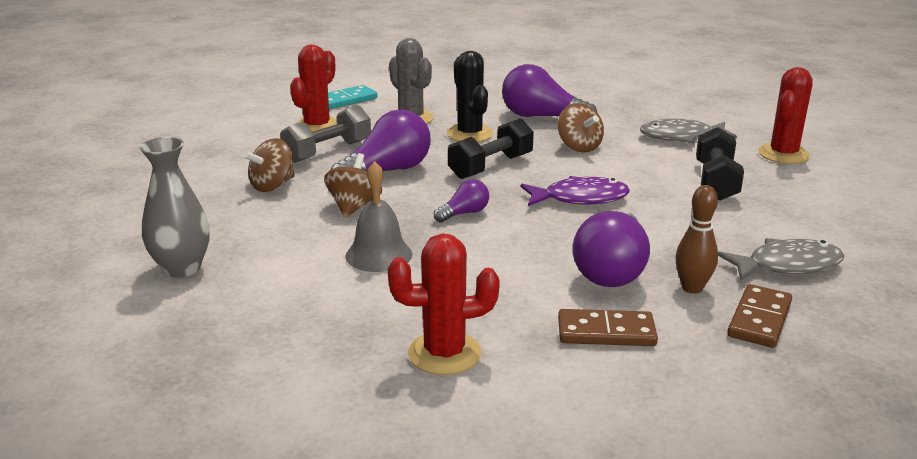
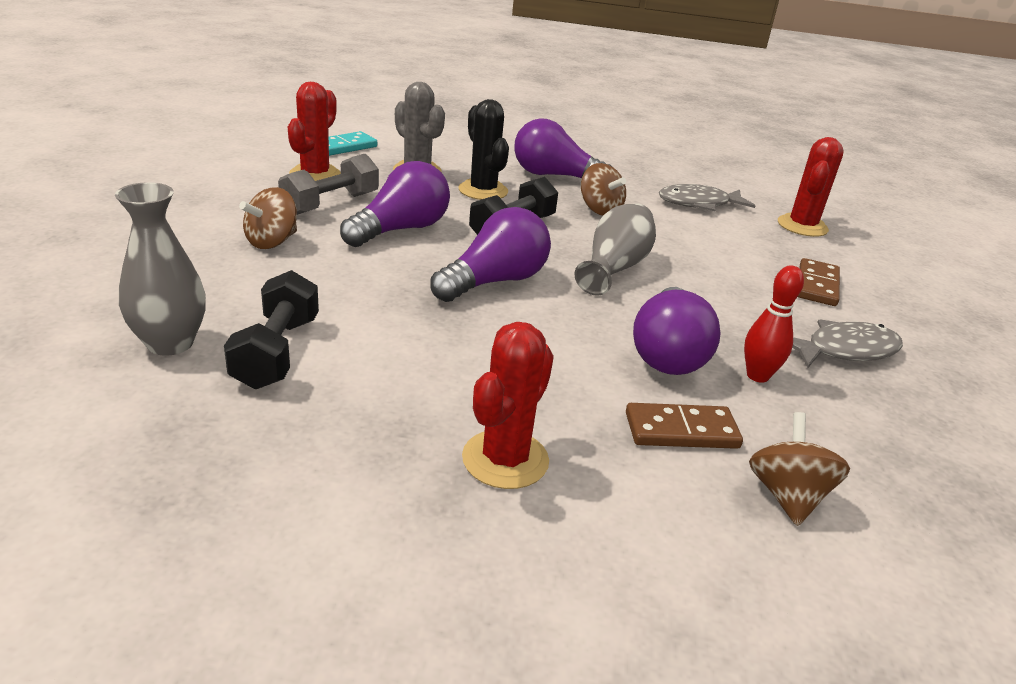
camera: 10 degrees left, 5 degrees up
brown spinning top [324,153,382,218] -> brown spinning top moved to [749,412,850,526]
grey bell [345,161,412,272] -> none
red cactus [388,233,500,375] -> red cactus turned 45 degrees counterclockwise [462,322,554,489]
purple light bulb [434,179,489,223] -> purple light bulb [431,207,551,302], size x1.97
purple fish [521,176,630,206] -> grey vase [574,203,656,296]
brown bowling pin [675,185,718,294] -> red bowling pin [744,265,804,383]
black dumbbell [696,127,744,201] -> black dumbbell moved to [224,270,319,389]
brown domino [727,284,792,348] -> brown domino moved to [798,258,840,306]

